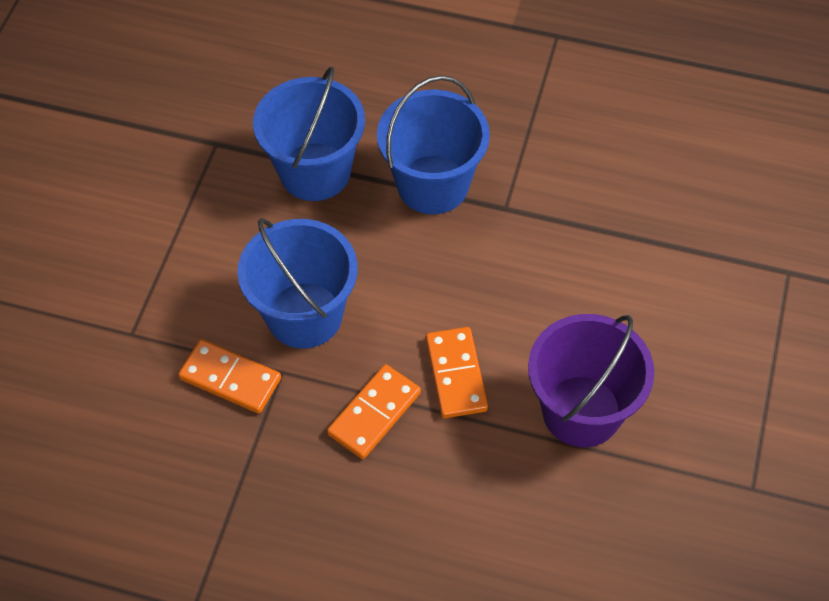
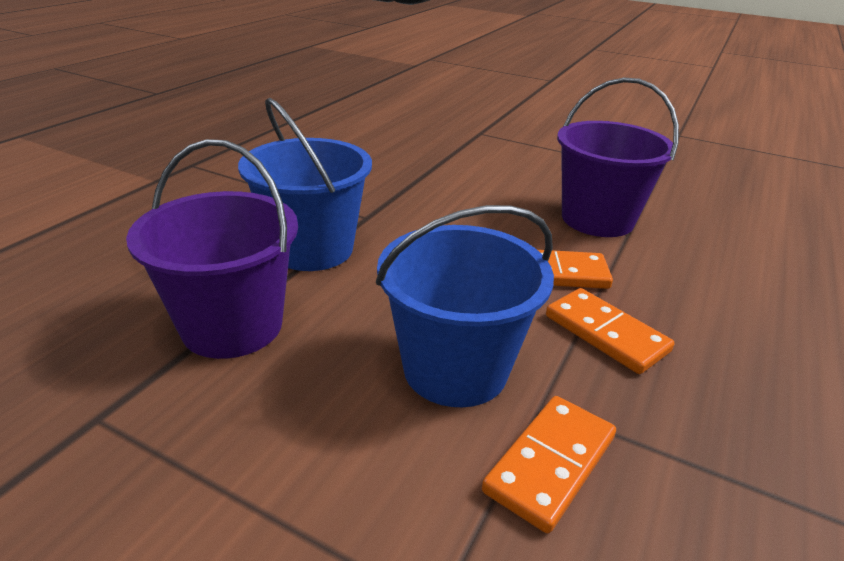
camera: 80 degrees left, 25 degrees down
blue bucket [253,67,365,201] -> purple bucket [126,139,298,359]

